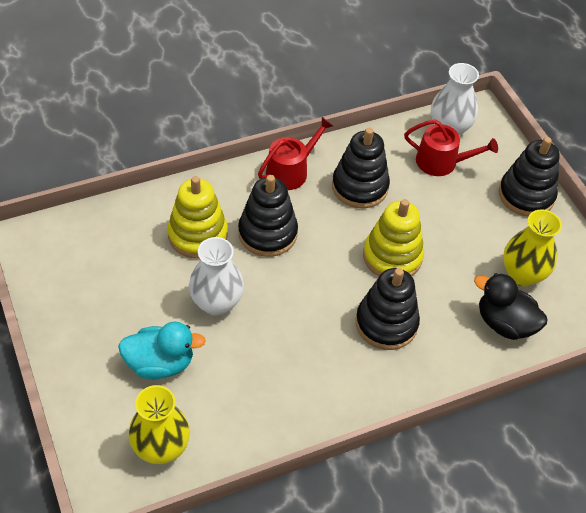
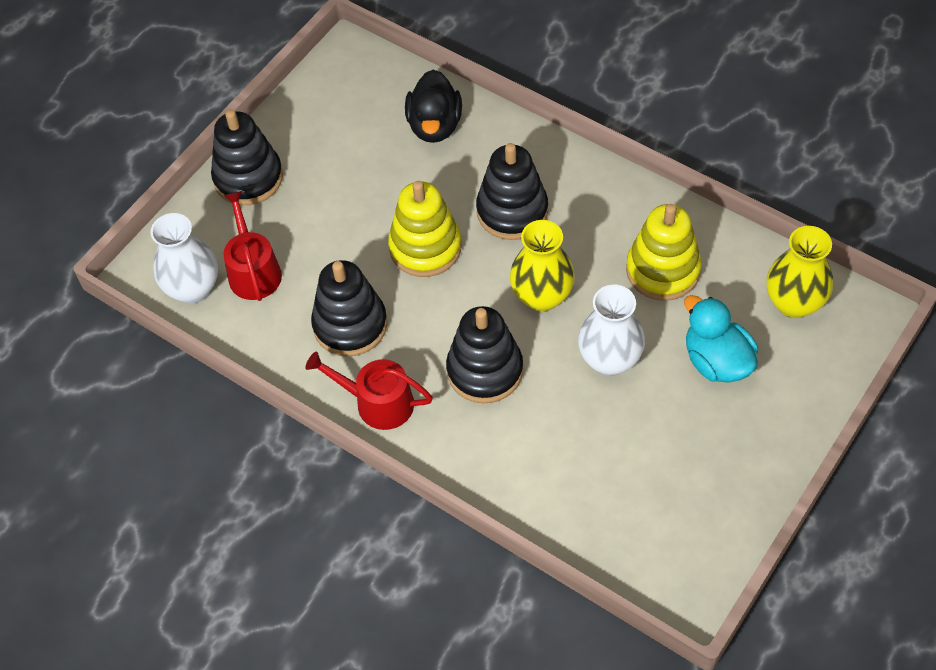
camera: 115 degrees left, 5 degrees up
yellow stacking toy [167,176,228,258] -> yellow stacking toy moved to [626,204,702,301]
yellow vase [503,209,562,287] -> yellow vase moved to [510,220,575,312]

